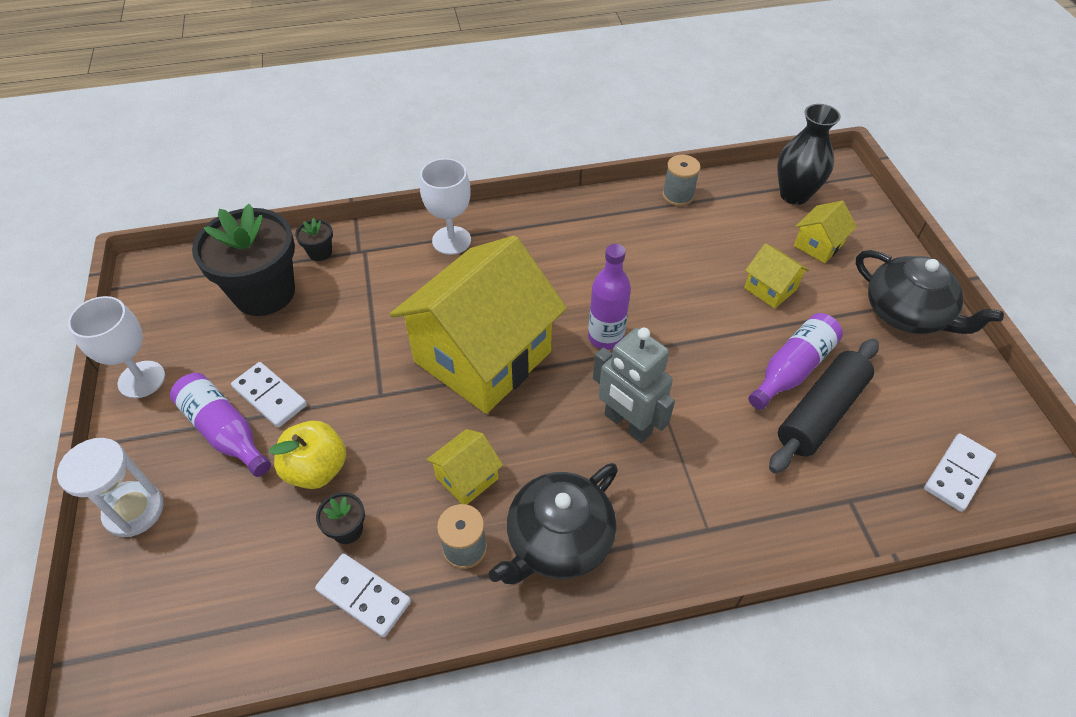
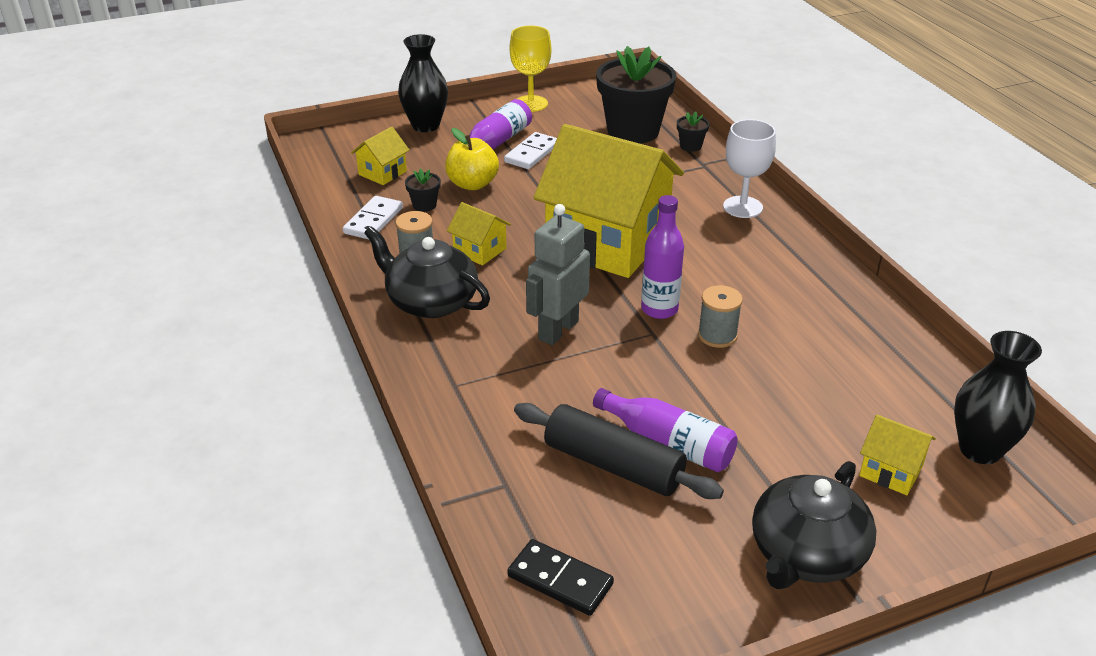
camera: 80 degrees right, 15 degrees down
white hourglass [57,438,164,537] -> black vase [398,34,448,132]
white goblet [68,296,165,398] -> yellow goblet [509,26,552,112]
grey spool [662,155,700,206] -> grey spool moved to [698,285,743,348]
yellow house [744,243,809,309] -> yellow house moved to [351,127,410,185]
white domino [924,433,996,512] -> black domino [507,539,614,616]

